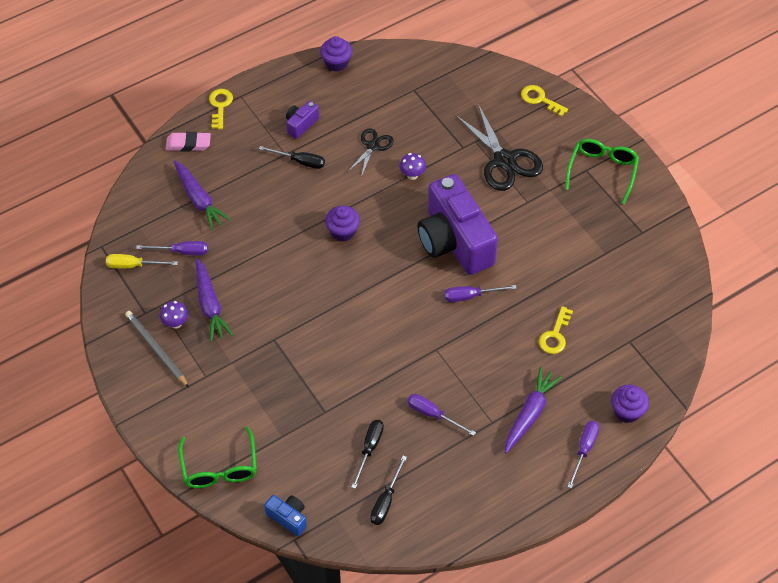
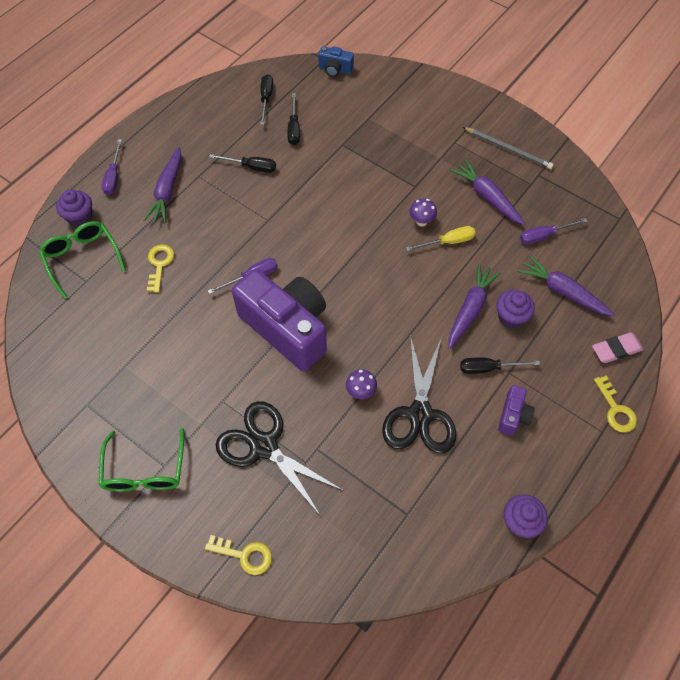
camera: 160 degrees right, 5 degrees up
yellow screwdriver [106,254,178,269] -> yellow screwdriver moved to [406,226,476,251]
purple mushroom [160,301,188,329] -> purple mushroom moved to [409,198,437,226]
green glasses [178,426,257,488] -> green glasses moved to [39,221,126,299]
purple cupcake [325,206,360,242] -> purple cupcake moved to [496,290,535,328]
black scissors [348,128,394,178] -> black scissors [382,335,456,454], size x1.79
purple screwdriver [407,394,476,436] -> black screwdriver [209,154,276,173]
none -> purple carrot [449,263,501,349]

